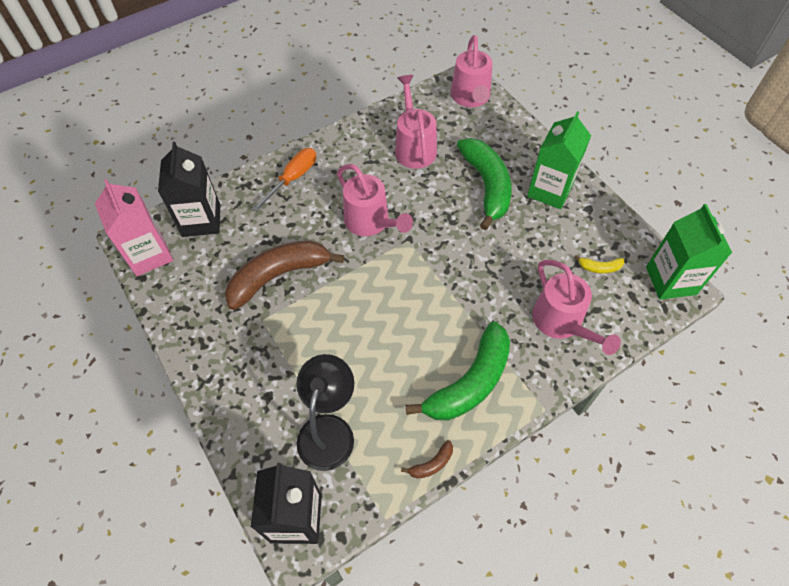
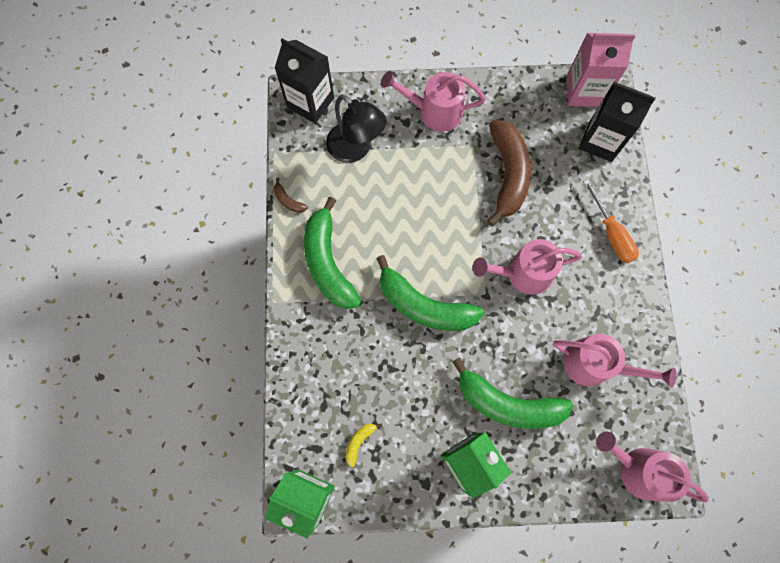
camera: 120 degrees right, 15 degrees up
brown banana [401,440,453,479] -> brown banana turned 45 degrees counterclockwise [274,178,308,213]
pink watering can [532,260,621,355] -> pink watering can moved to [381,71,486,132]
none -> green banana [376,255,484,331]

